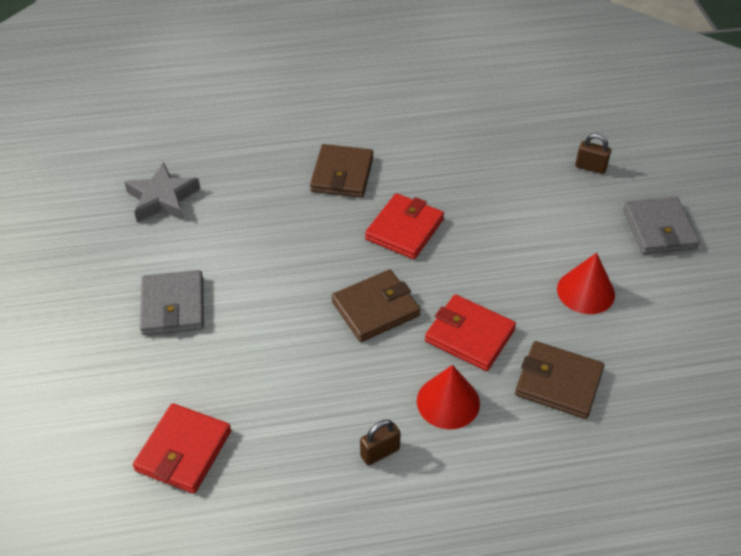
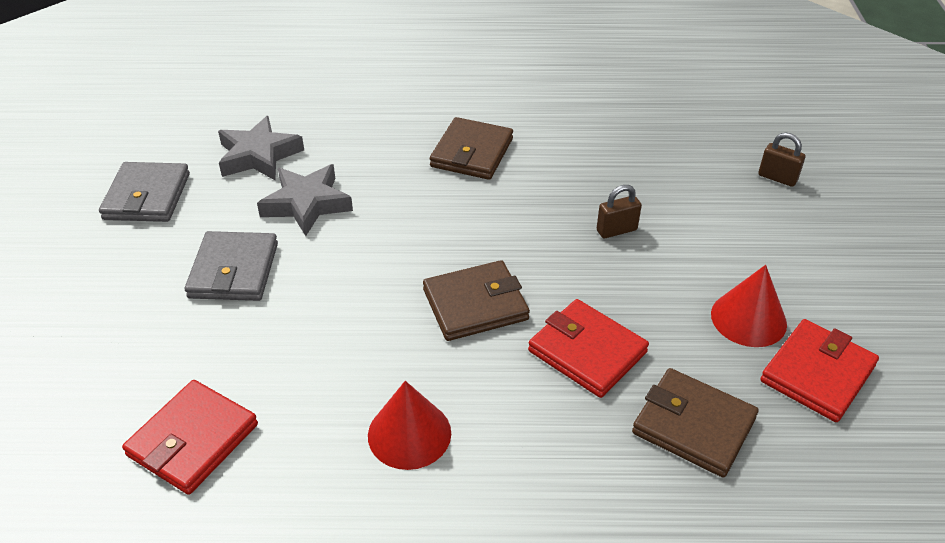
camera: 10 degrees right, 5 degrees down
brown padlock [360,420,401,466] -> brown padlock moved to [597,185,642,238]
red wallet [365,193,444,259] -> red wallet moved to [760,319,879,422]
red cone [417,365,480,429] -> red cone moved to [368,381,451,470]
grey wallet [623,197,700,255] -> grey wallet moved to [99,162,190,222]
none -> grey star [257,164,353,236]

